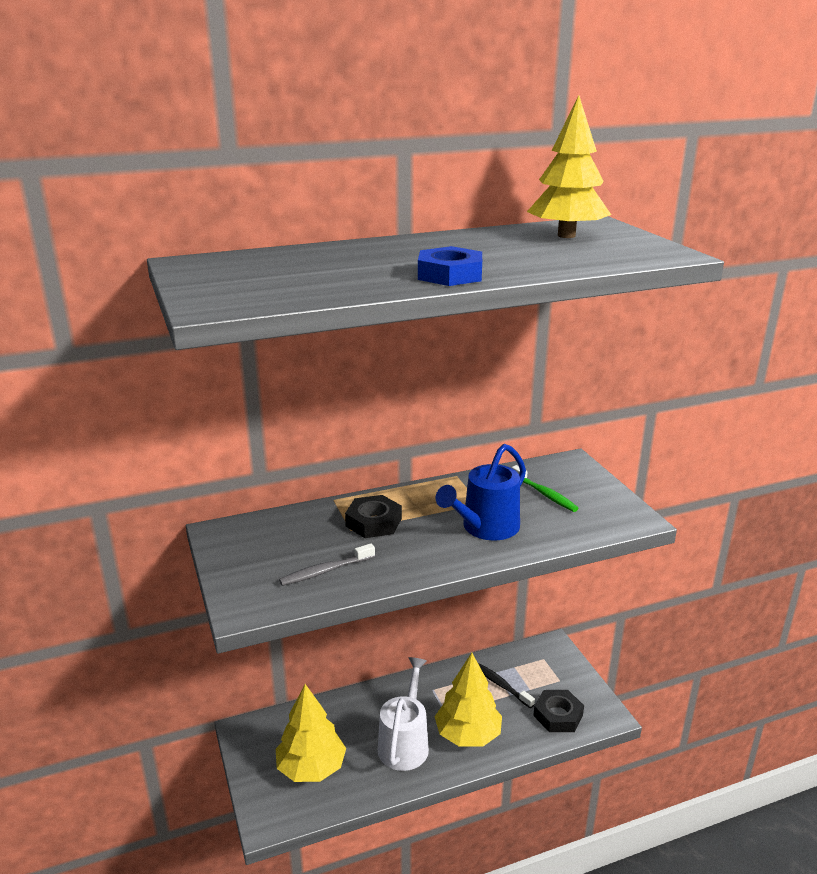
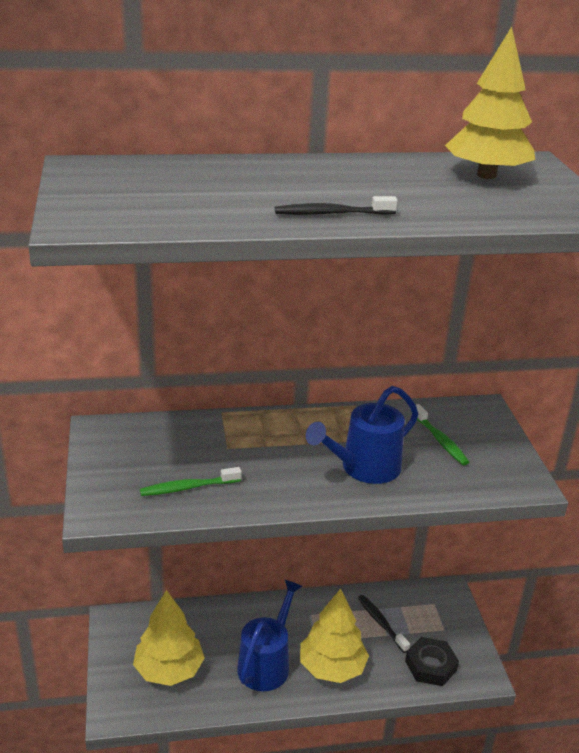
camera: 10 degrees right, 5 degrees up
grey toothbrush [279,543,375,586] -> green toothbrush [140,467,242,496]
black nut [345,495,402,538] -> none
white watering can [378,657,429,771] -> blue watering can [237,580,303,691]
blue nut [418,246,482,286] -> black toothbrush [275,196,398,215]

